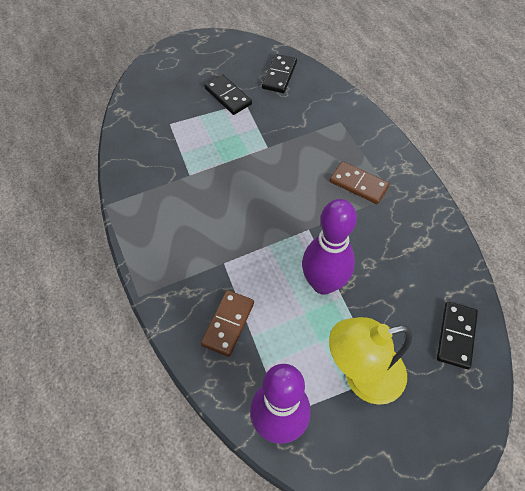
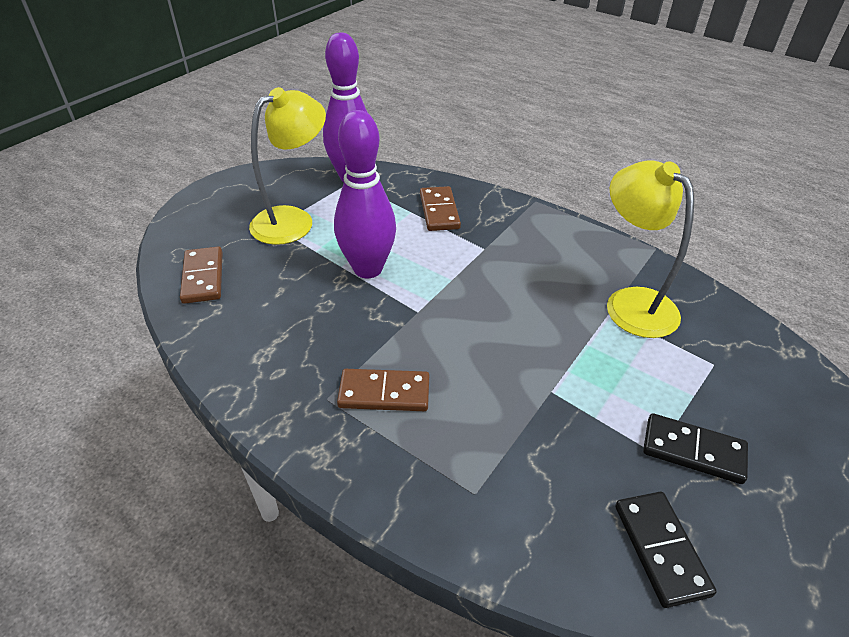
camera: 150 degrees right, 15 degrees down
black domino [437,302,478,369] -> brown domino [180,246,223,304]
none -> yellow lamp [607,160,694,338]

